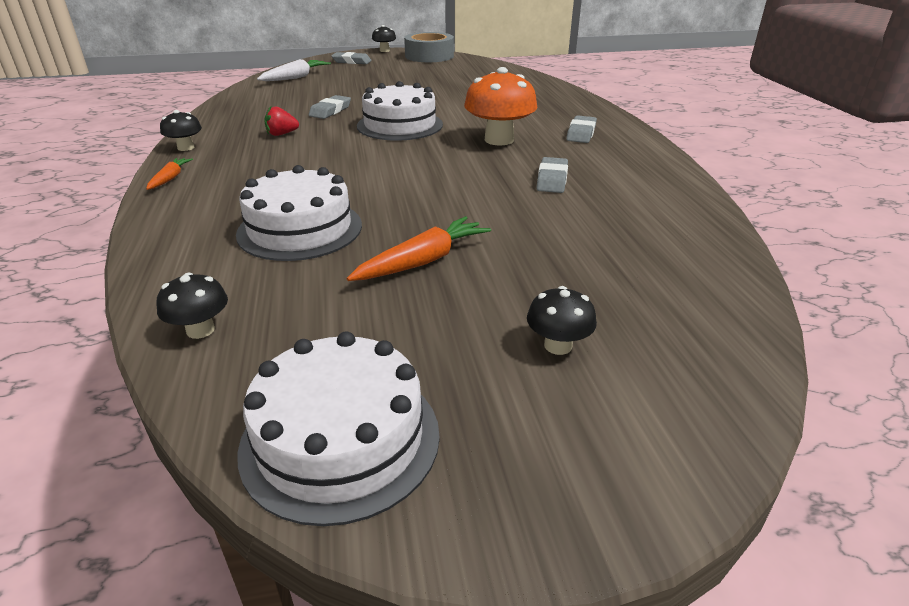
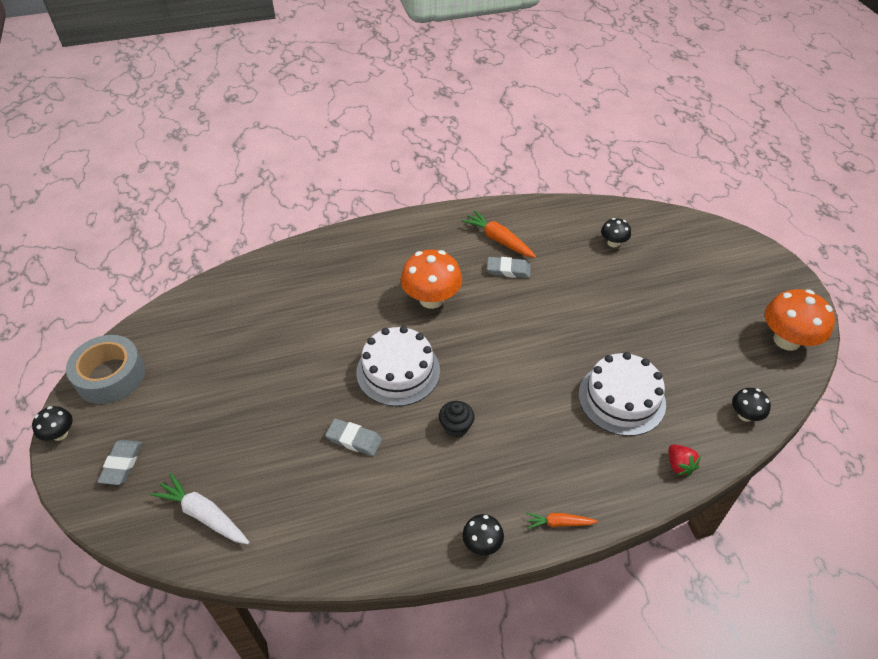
camera: 95 degrees left, 15 degrees up
white cake [237,331,440,526] -> orange mushroom [765,289,835,351]
red strawberry [264,106,299,136] -> red strawberry moved to [669,444,701,476]
orange carrot [347,216,491,281] -> orange carrot moved to [461,210,536,258]
black mushroom [527,286,597,355] -> black mushroom moved to [601,218,631,247]
grey eraser [566,115,597,143] -> none
none -> black cupcake [439,401,475,438]

